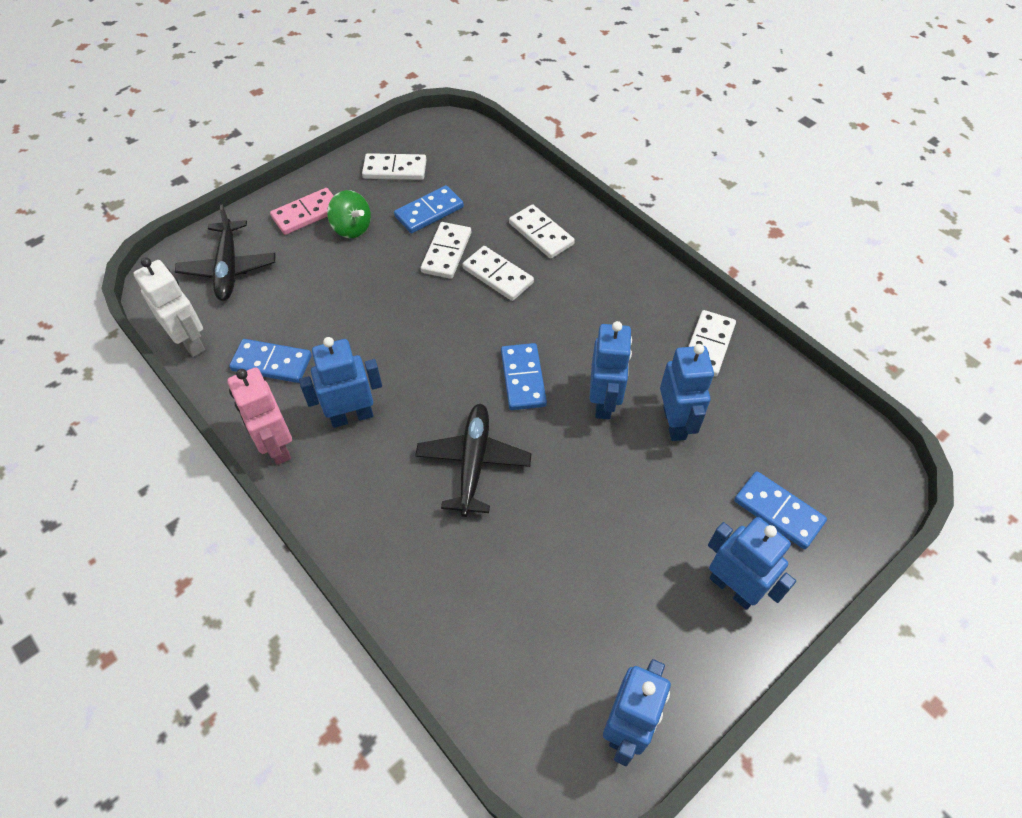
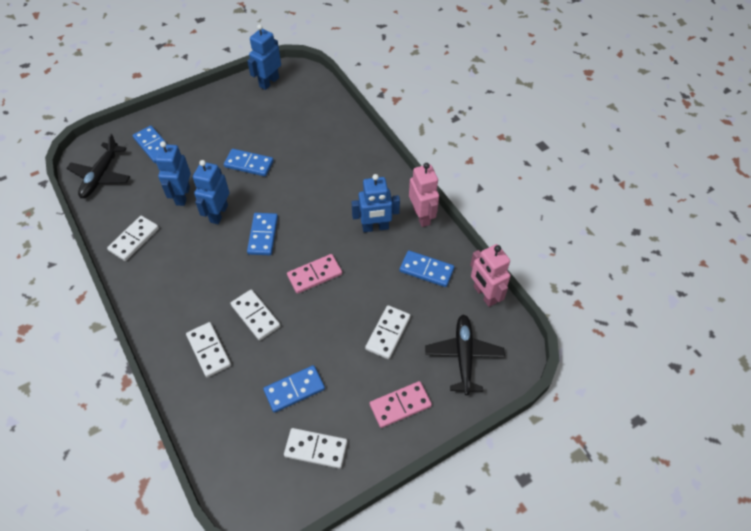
camera: 170 degrees left, 0 degrees up
white robot [133,257,205,357] -> pink robot [470,244,511,307]
green spinning top [327,190,371,238] -> none
black plane [415,404,532,517] -> black plane moved to [66,134,130,198]
white domino [421,222,471,279] -> white domino moved to [365,305,411,359]
blue robot [708,517,796,610] -> none
none -> blue domino [224,149,274,177]
none -> pink domino [287,254,342,294]

